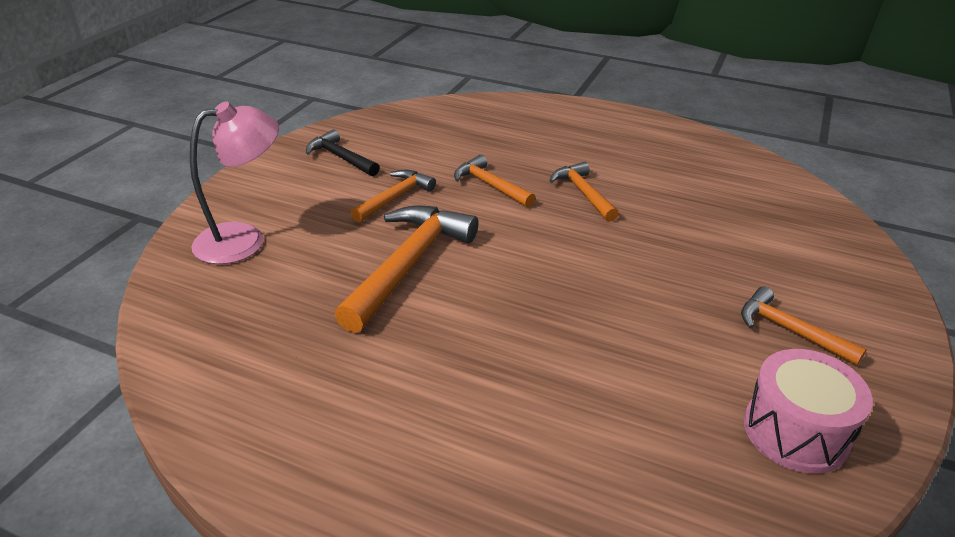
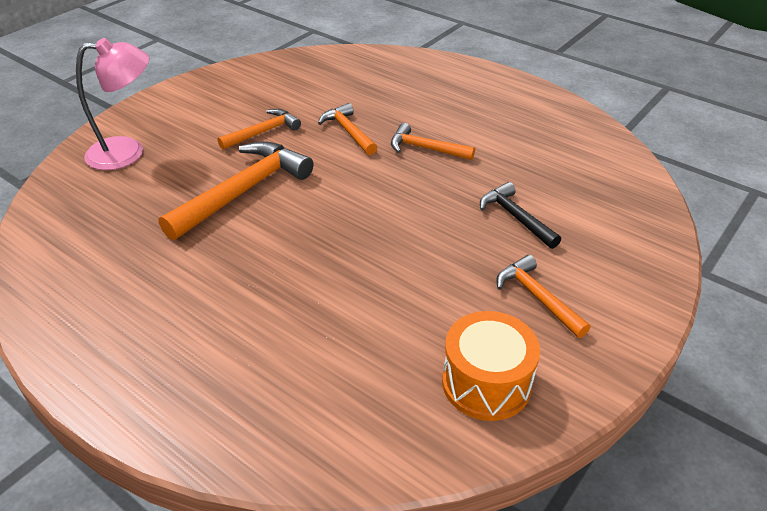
camera: 15 degrees right, 5 degrees up
black hammer [306,129,379,176] -> black hammer moved to [480,182,561,249]
orange hammer [549,162,619,222] -> orange hammer turned 60 degrees counterclockwise [391,123,475,160]
pink drum [744,349,873,474] -> orange drum [442,311,540,421]

